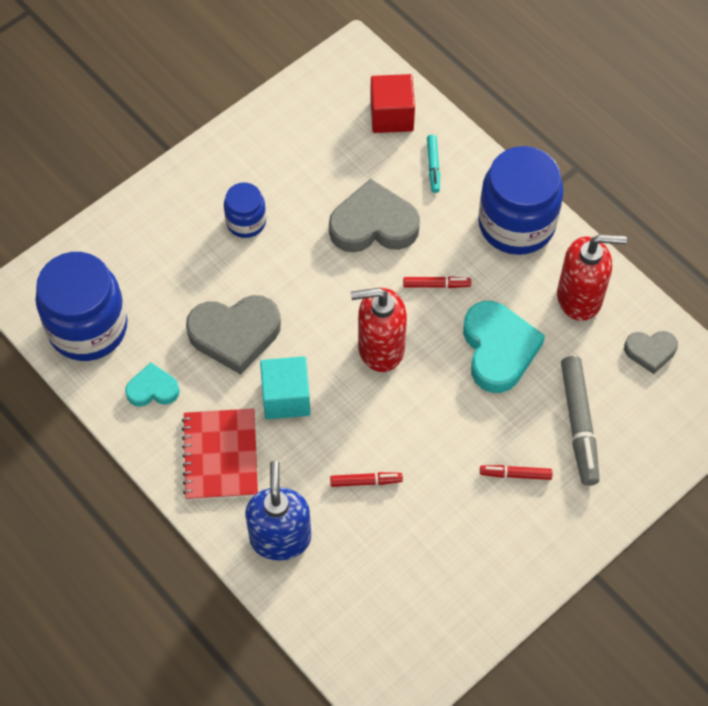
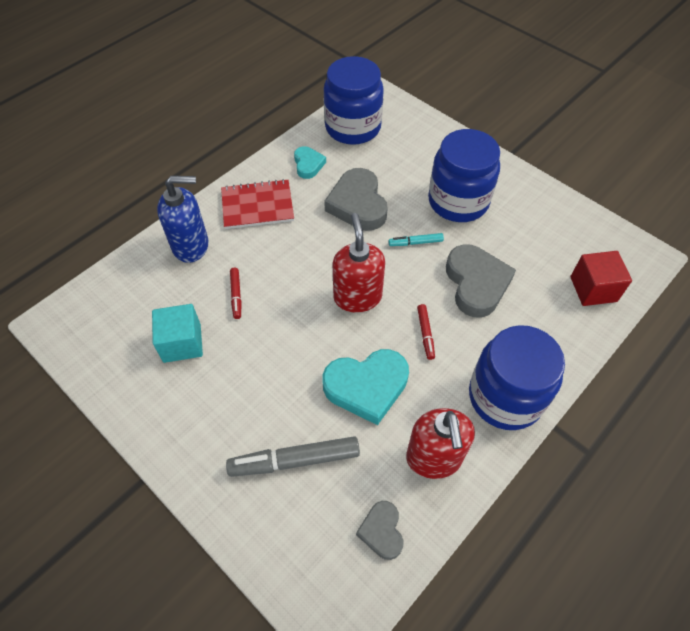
camera: 85 degrees right, 5 degrees down
blue jar [224,183,266,238] -> blue jar [428,129,500,222], size x1.93
turquoise cube [260,356,311,419] -> turquoise cube moved to [152,304,203,363]
turquoise marker [427,134,440,193] -> turquoise marker moved to [388,233,444,246]
red marker [480,465,552,480] -> none

